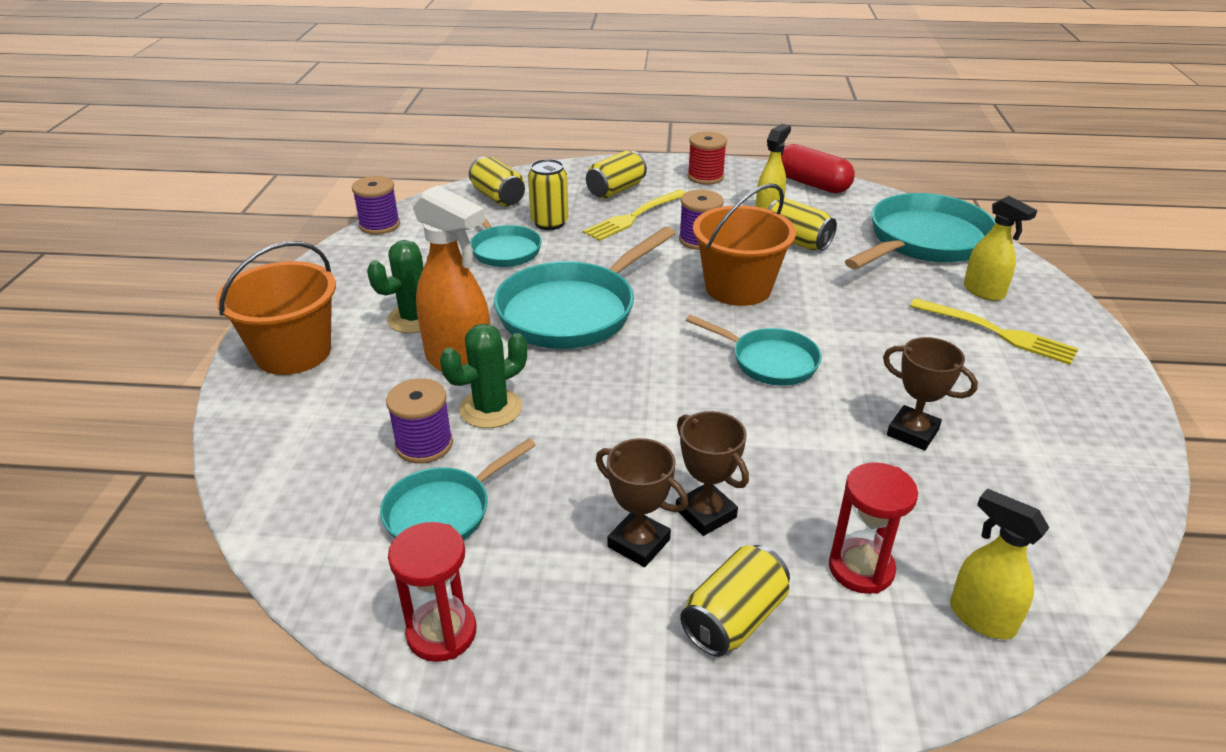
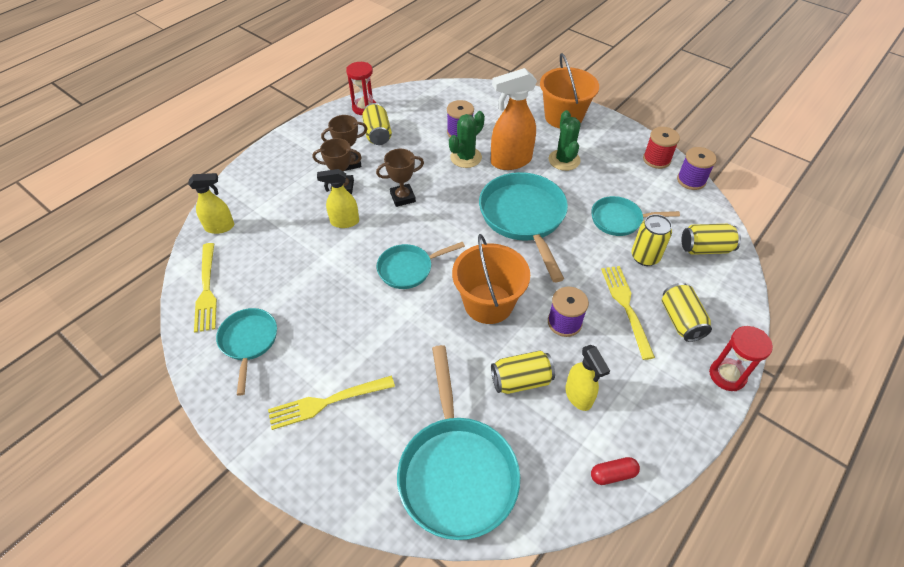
camera: 125 degrees right, 15 degrees up
turquoise pan [380,438,536,541] -> turquoise pan moved to [216,308,277,396]
green cactus [440,324,527,428] -> green cactus turned 45 degrees clockwise [449,111,485,168]
yellow can [680,545,790,657] -> yellow can moved to [362,103,392,145]
red spool [687,132,727,185] -> red spool moved to [643,127,680,169]
red capsule [781,144,855,193] -> red capsule [591,457,640,485], size x0.54
red hourglass [829,462,918,594] -> red hourglass moved to [709,326,773,391]
brown trophy [883,337,978,451] -> brown trophy moved to [376,149,424,207]
yellow spray bottle [964,196,1037,301] -> yellow spray bottle moved to [317,169,359,228]
none -> yellow fork [194,243,217,333]

